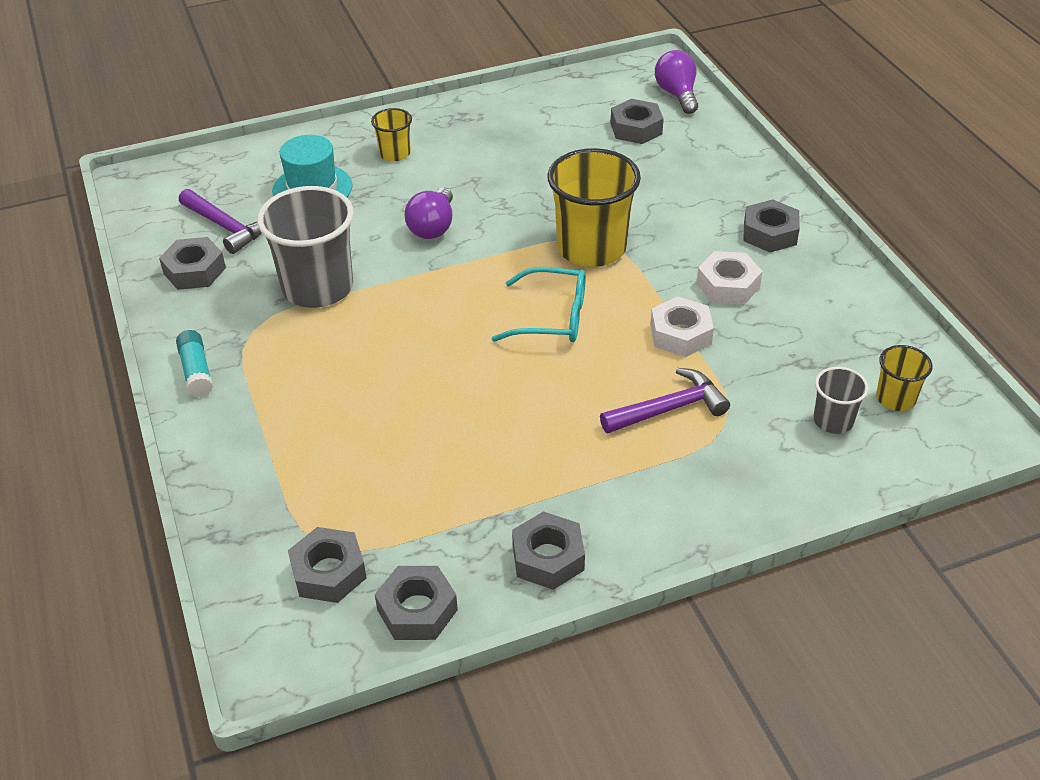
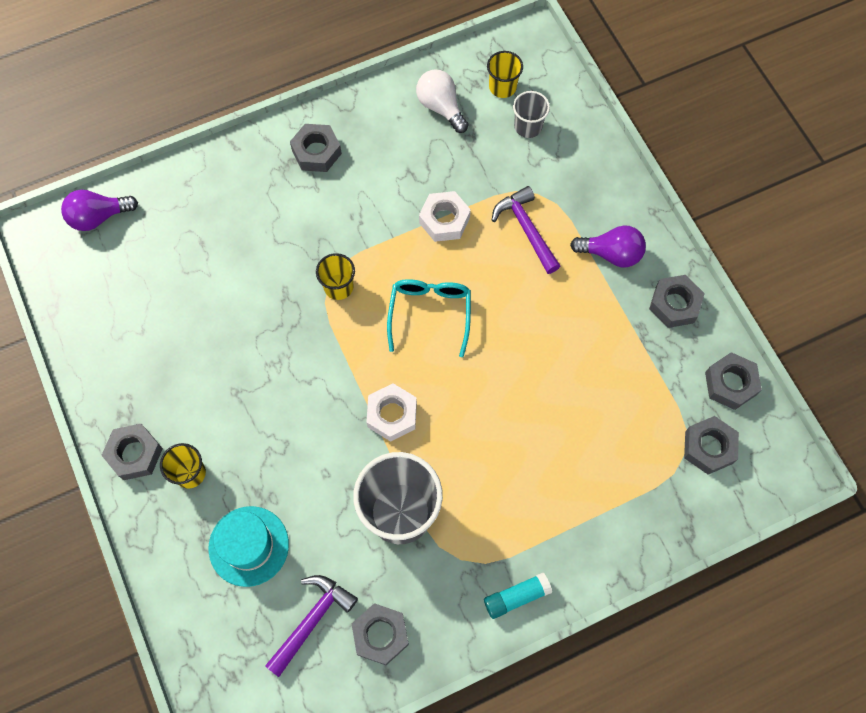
camera: 95 degrees left, 25 degrees up
purple light bulb [405,187,453,239] -> purple light bulb moved to [570,225,646,267]
yellow cup [547,148,641,267] -> yellow cup [316,253,355,300], size x0.50
grey nut [611,99,664,144] -> grey nut moved to [101,424,163,480]
white nut [696,251,763,305] -> white nut moved to [366,383,417,442]
none -> white light bulb [416,70,468,133]

